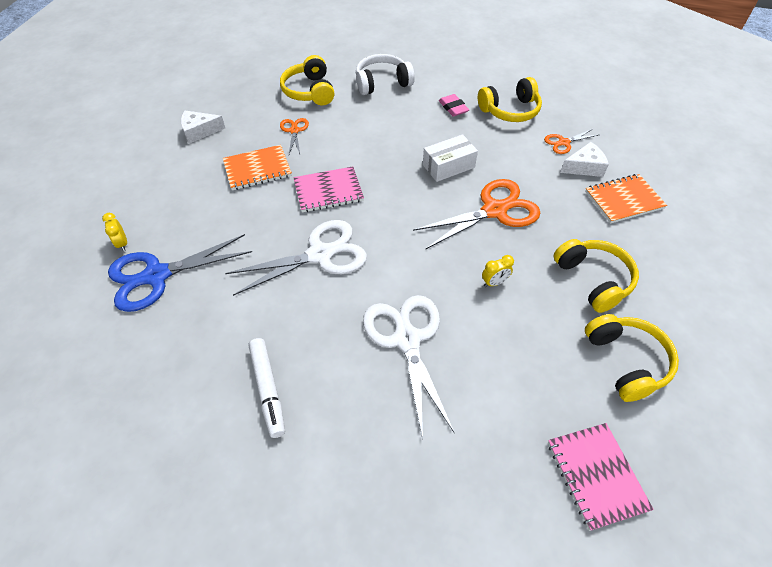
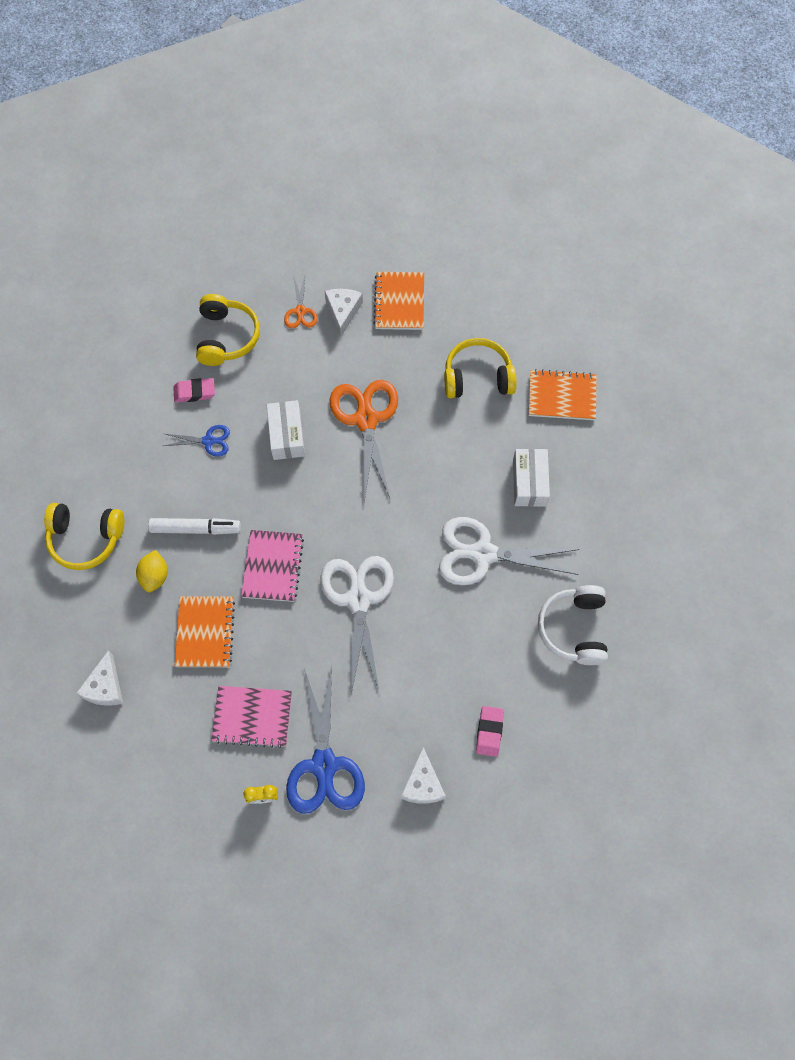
camera: 70 degrees left, 15 degrees up
white marker [248,338,285,438] -> white marker moved to [148,518,241,535]
orange scissors [280,118,309,154] -> yellow lemon [136,550,168,592]
white headphones [356,54,415,95] -> white headphones moved to [538,585,608,665]
yellow clock [482,255,514,287] -> none
pink notebook [548,423,654,531] -> pink notebook moved to [211,686,292,748]
yellow headphones [585,314,679,402] -> orange notebook [529,369,597,420]
none -> blue scissors [164,425,230,457]
none -> white cheese [401,747,446,804]
none -> pink eraser [476,706,504,757]
none -> white box [513,449,550,507]

